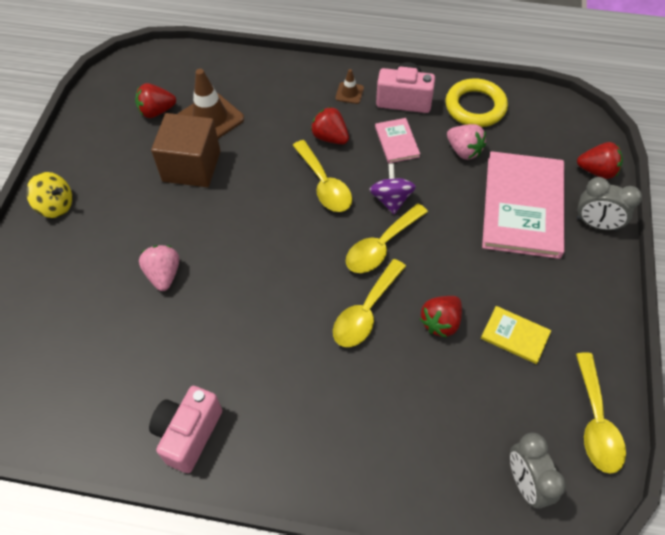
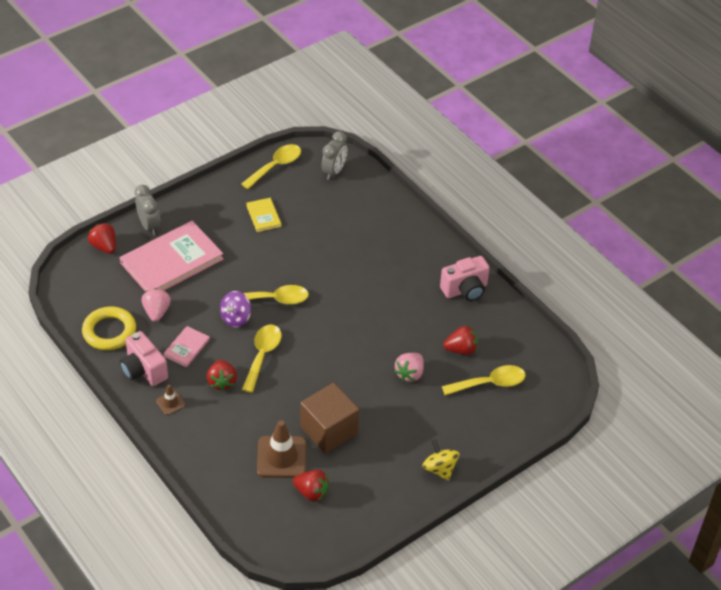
camera: 140 degrees left, 10 degrees down
yellow spoon [333,259,406,347] -> yellow spoon moved to [442,365,526,395]
red strawberry [420,296,462,338] -> red strawberry moved to [443,326,478,355]

